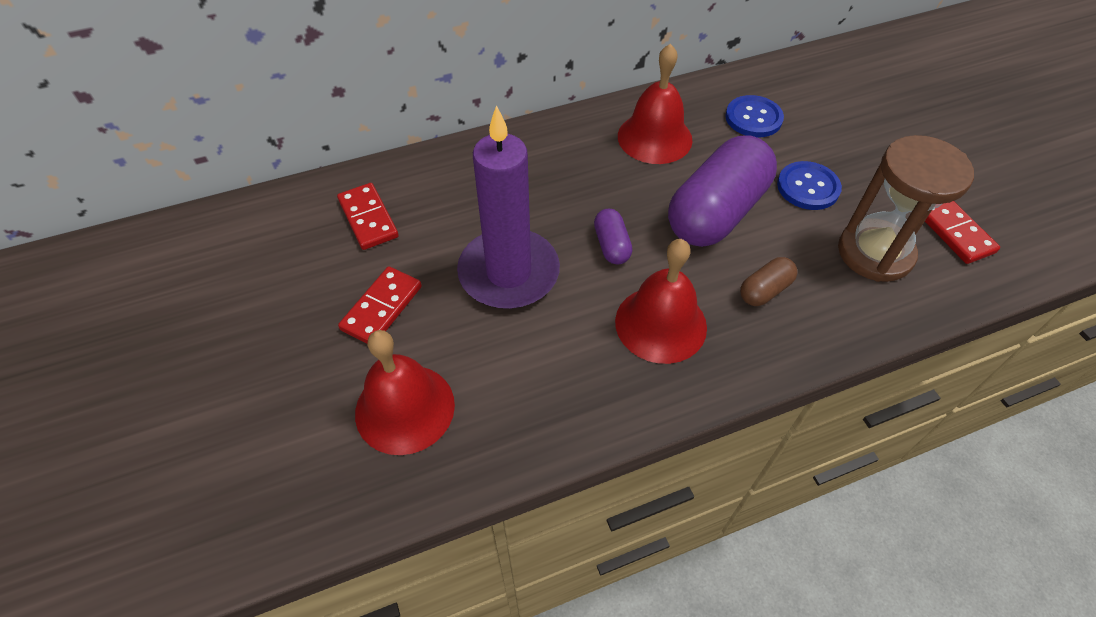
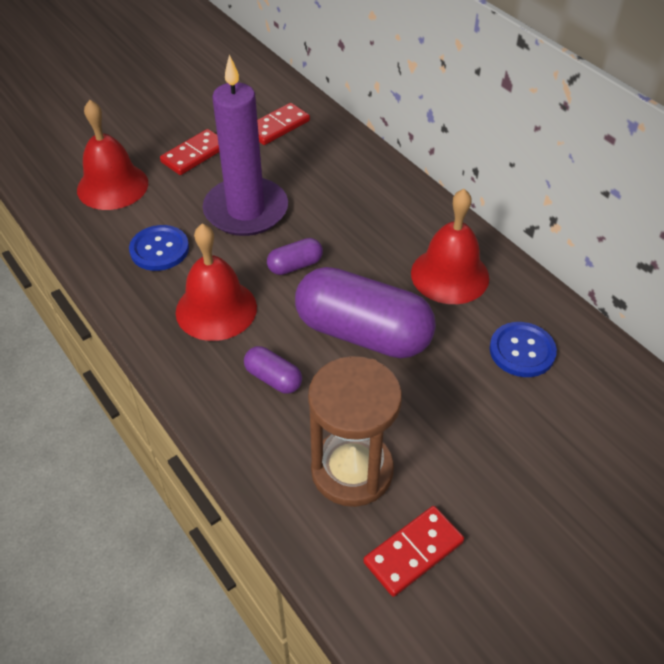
camera: 75 degrees right, 5 degrees down
red domino [338,267,422,343] -> red domino turned 60 degrees counterclockwise [160,129,219,175]
brown capsule [740,257,798,306] -> purple capsule [244,346,302,394]
blue button [777,161,842,210] -> blue button moved to [129,225,189,271]

